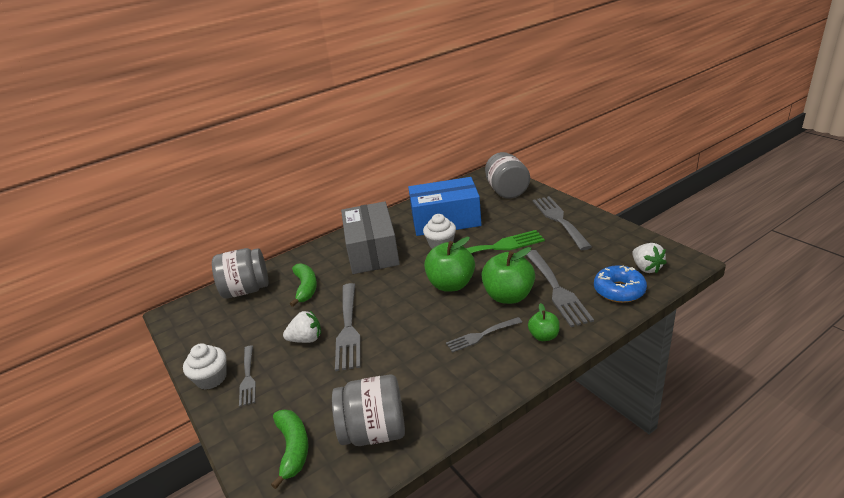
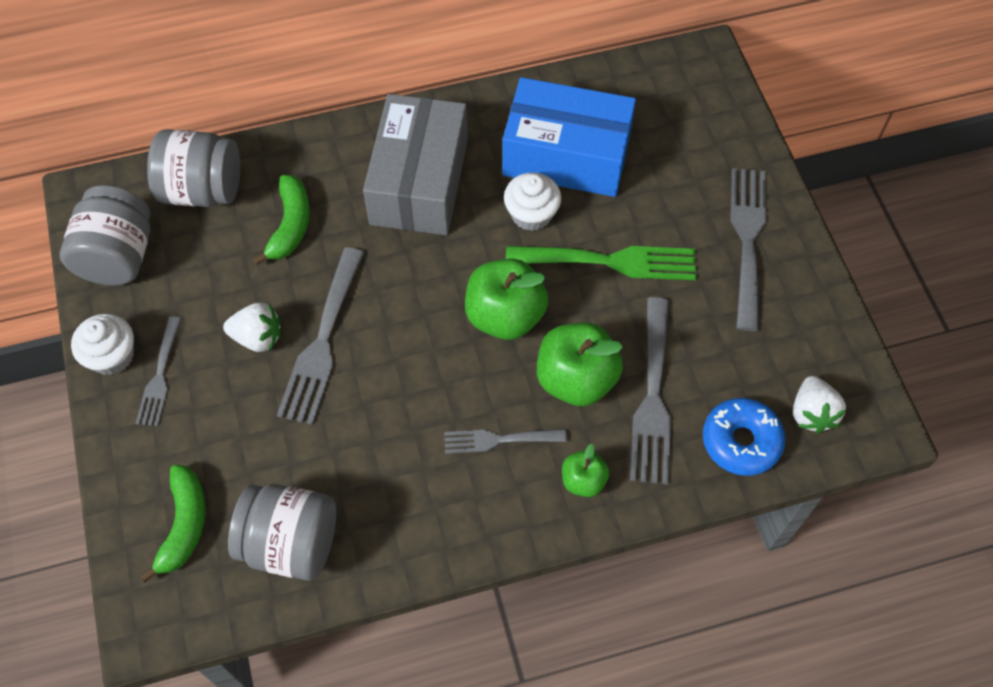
camera: 15 degrees right, 30 degrees up
grey jar [485,152,530,199] -> grey jar moved to [60,185,150,286]

